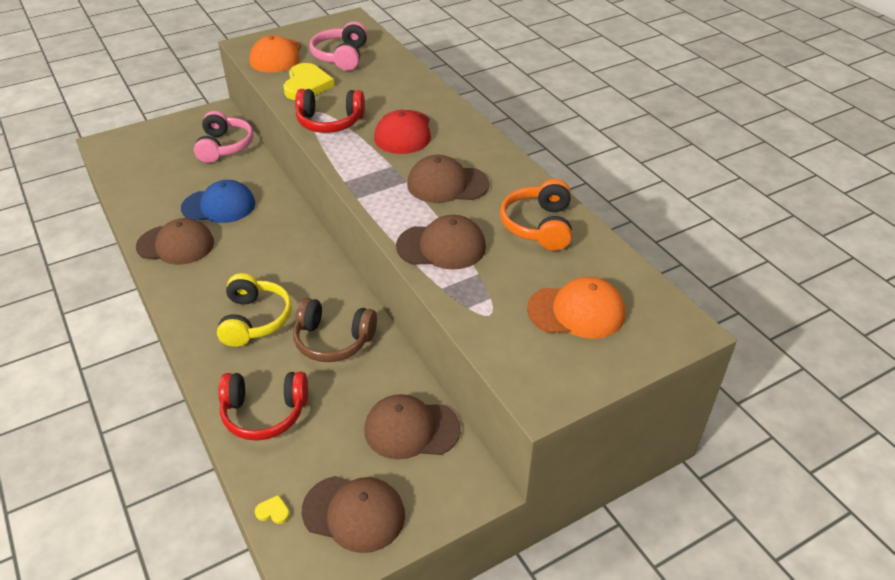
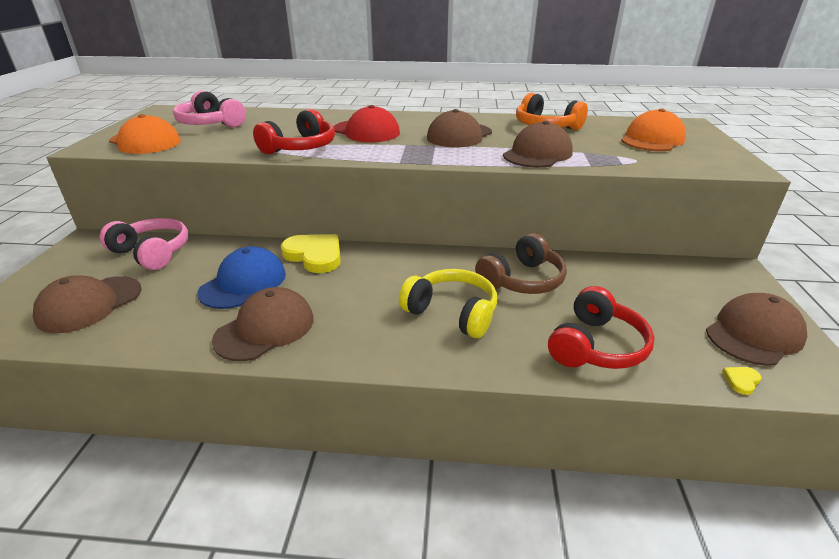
camera: 55 degrees left, 10 degrees down
yellow heart [284,63,334,100] -> yellow heart moved to [281,234,341,273]
brown cap [365,394,461,460] -> brown cap moved to [33,275,142,333]

